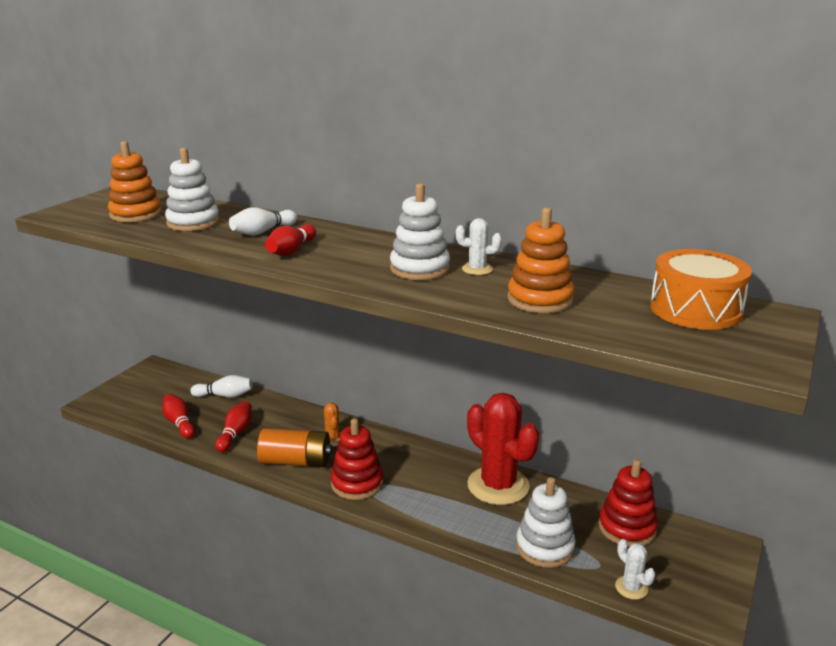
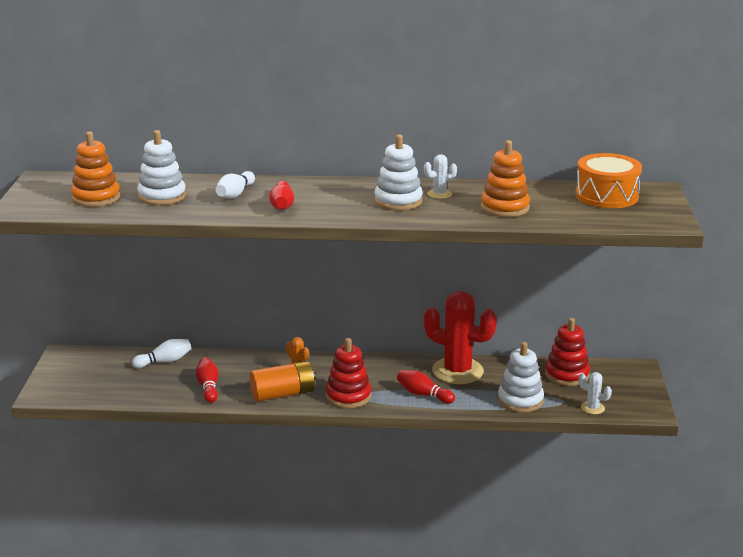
camera: 25 degrees left, 0 degrees up
red bowling pin [162,394,195,438] -> red bowling pin moved to [397,370,455,404]

